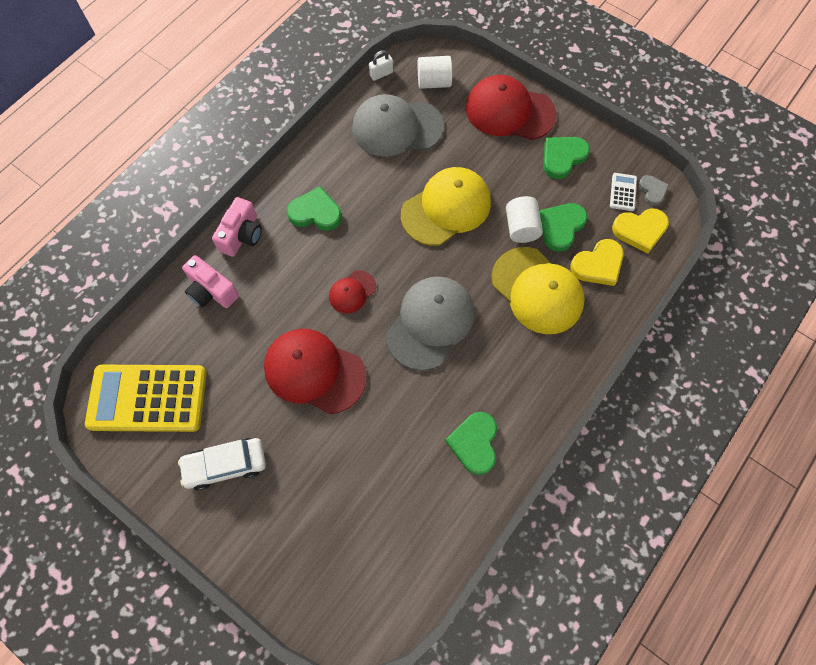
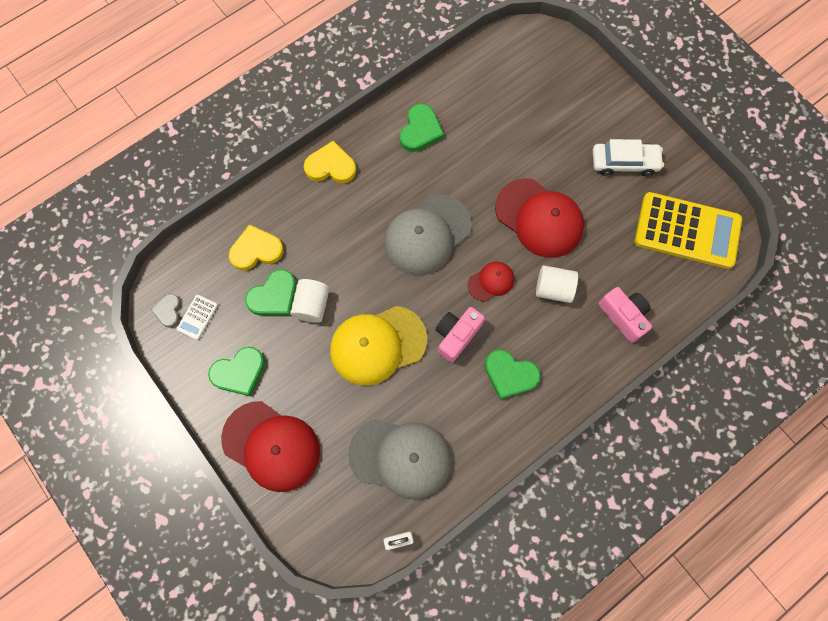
camera: 165 degrees left, 5 degrees up
pink camera [212,197,262,257] -> pink camera moved to [436,307,485,363]
white cylinder [418,56,452,89] -> white cylinder moved to [536,265,578,303]
yellow cap [491,247,585,334] -> none
yellow heart [612,208,669,254] -> yellow heart moved to [304,141,356,183]

